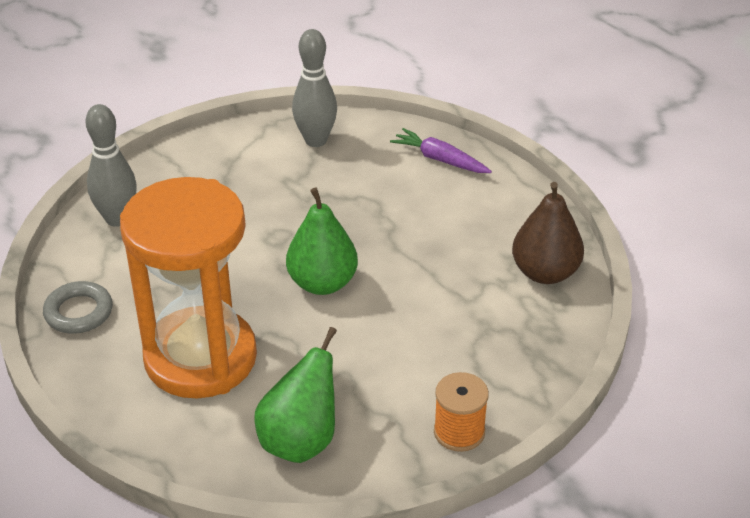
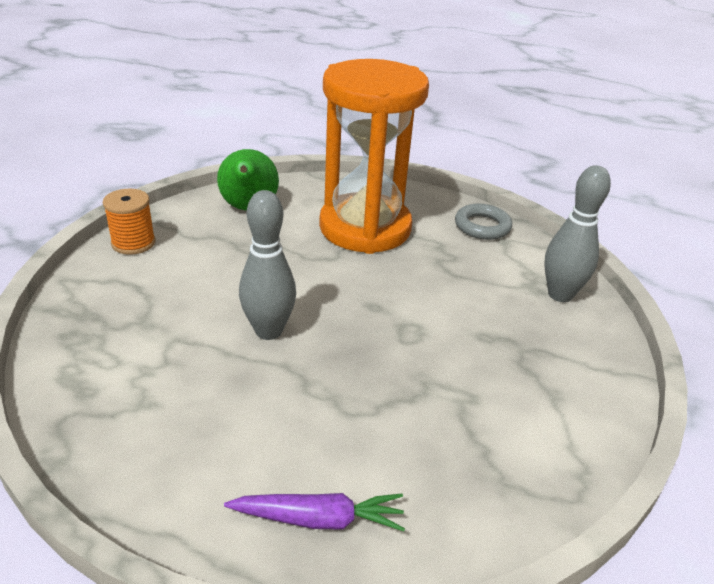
camera: 145 degrees right, 5 degrees down
green pear [286,188,358,295] -> none
grey bowling pin [292,29,337,147] -> grey bowling pin moved to [239,190,296,340]
brown pear [512,182,584,284] -> none

